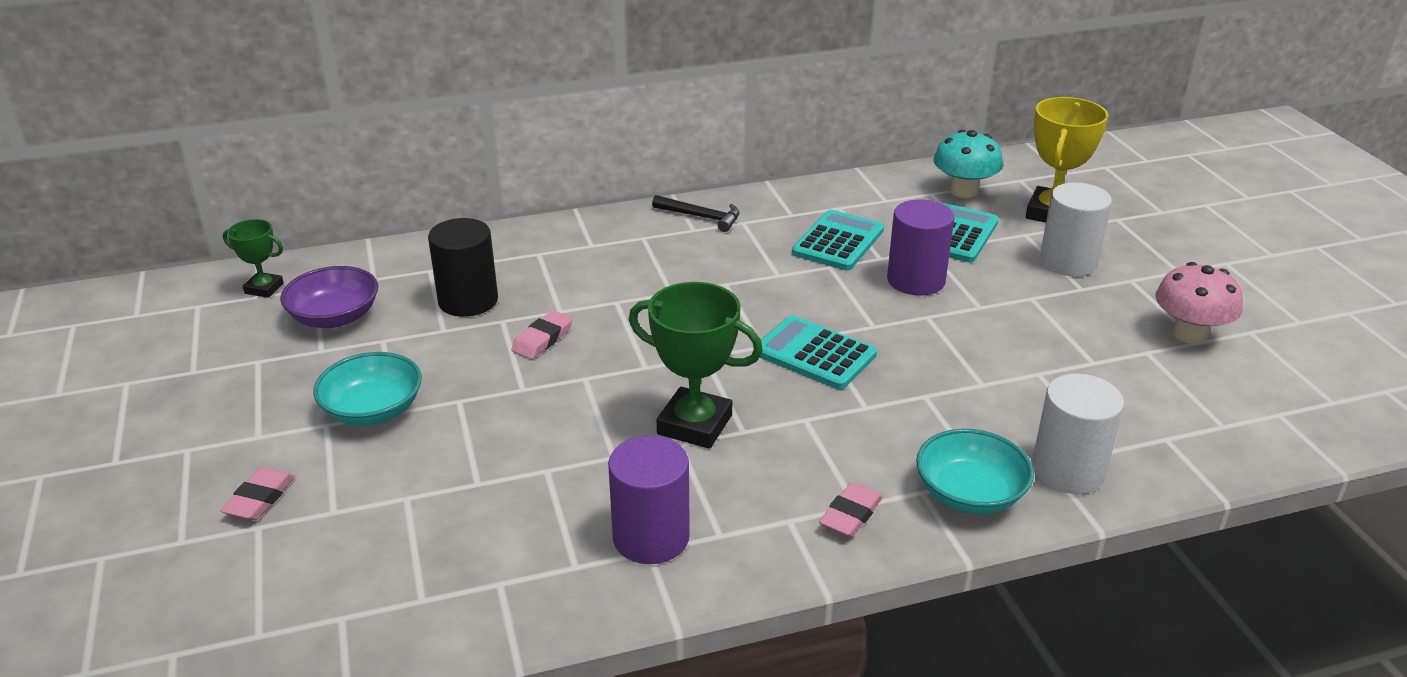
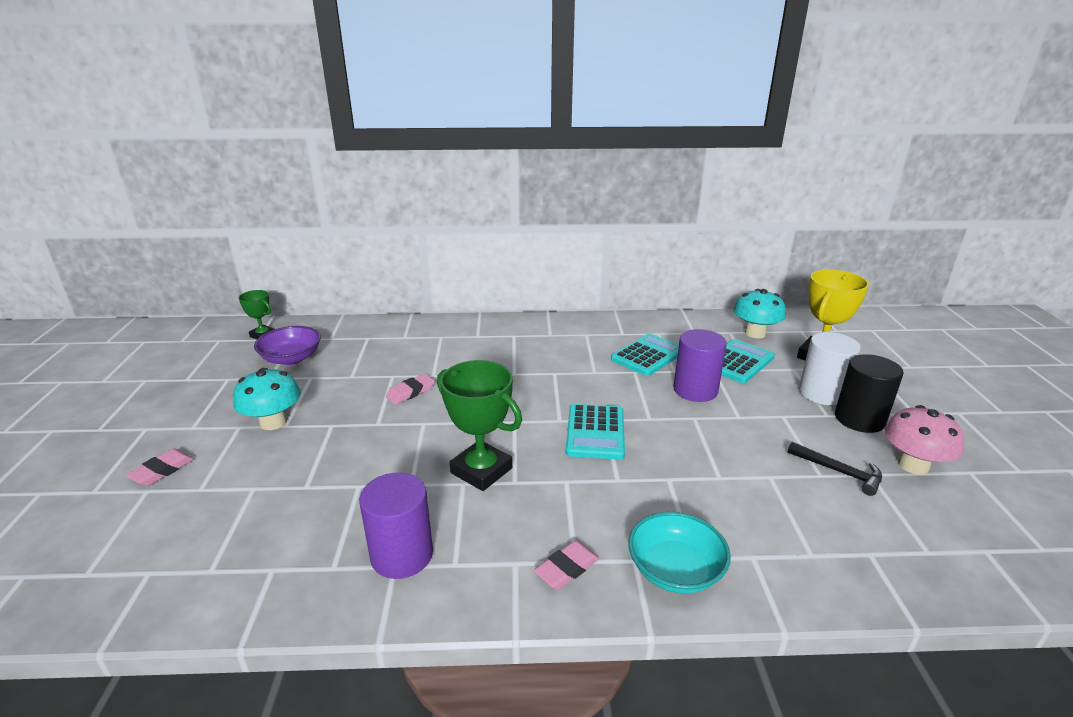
camera: 15 degrees right, 5 degrees down
turquoise bowl [313,352,422,426] -> turquoise mushroom [233,368,301,430]
black cylinder [428,218,498,317] -> black cylinder moved to [835,354,903,433]
black hammer [652,195,739,232] -> black hammer moved to [787,442,882,496]
turquoise calculator [760,315,877,390] -> turquoise calculator turned 135 degrees counterclockwise [566,404,625,460]
white cylinder [1032,374,1124,494] -> none

